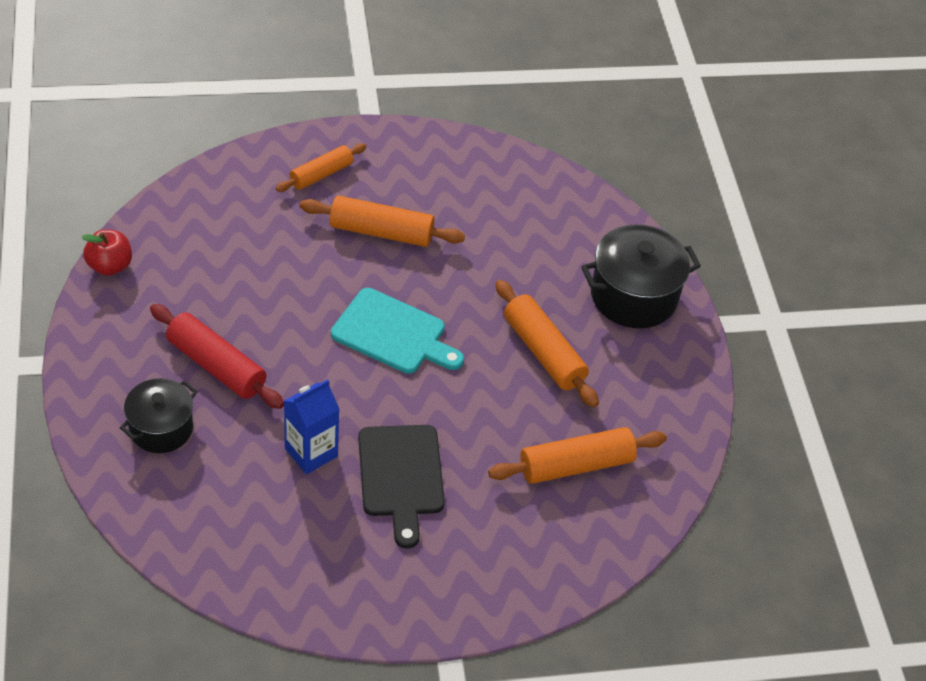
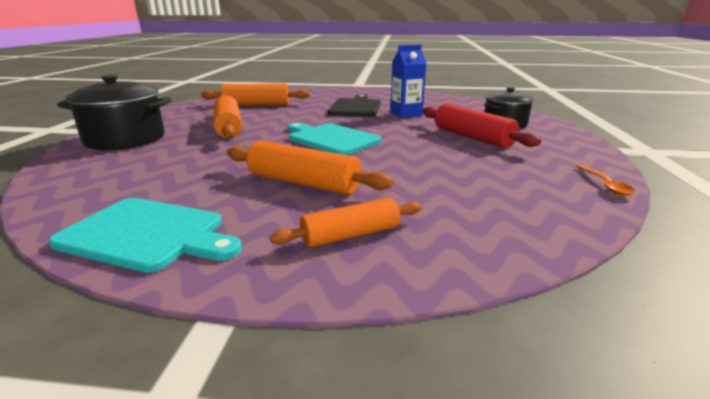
camera: 160 degrees left, 25 degrees down
red apple [81,230,132,276] -> orange spoon [576,165,635,196]
none -> turquoise cutting board [49,198,242,273]

